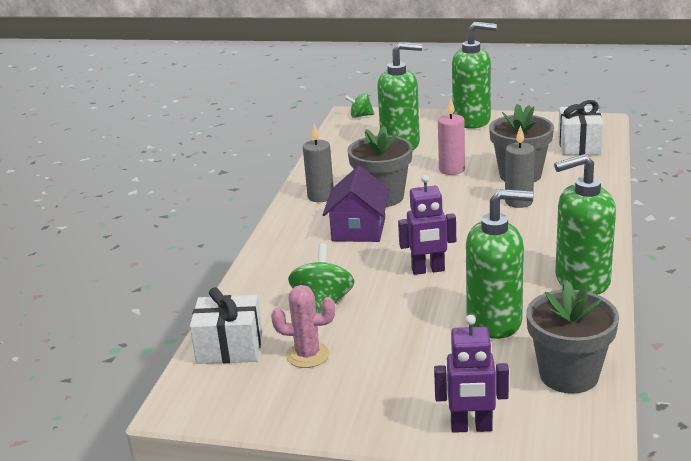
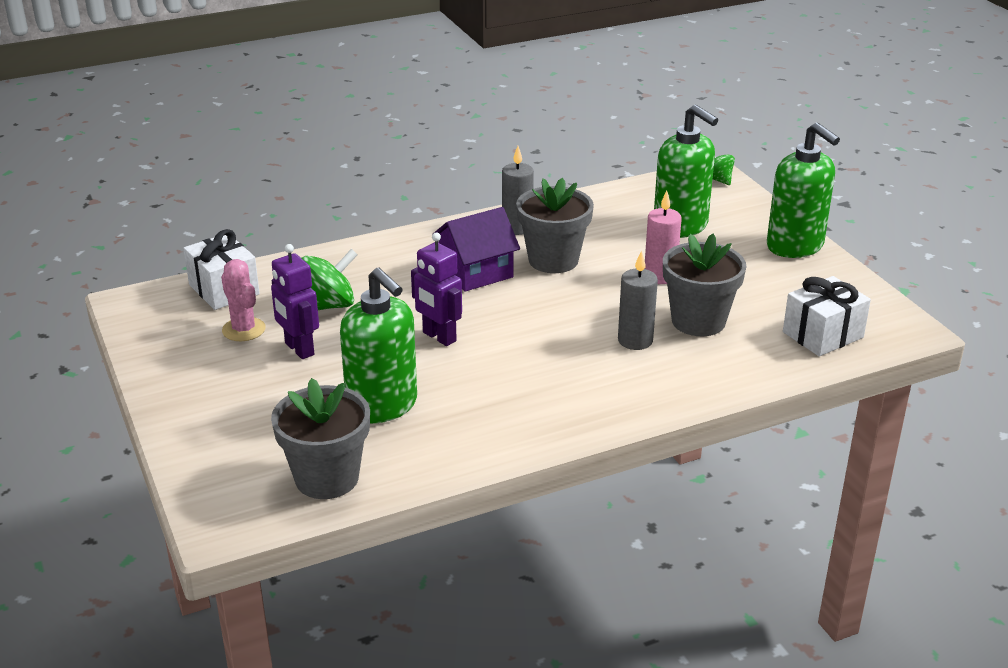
camera: 50 degrees right, 5 degrees up
purple robot [434,315,509,433] -> purple robot moved to [271,244,319,359]
green soap dispenser [554,154,616,295] -> none

